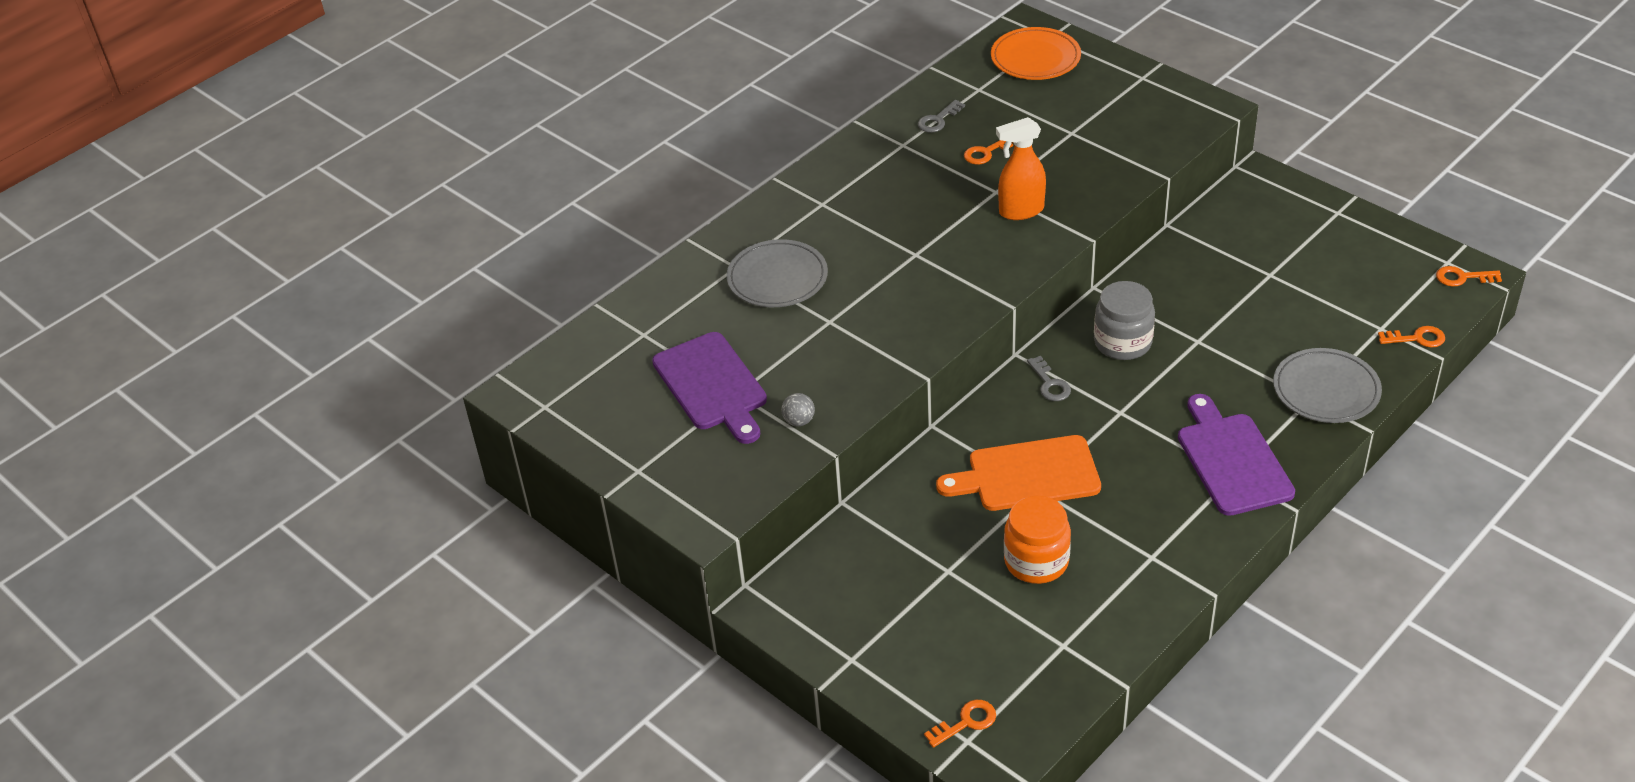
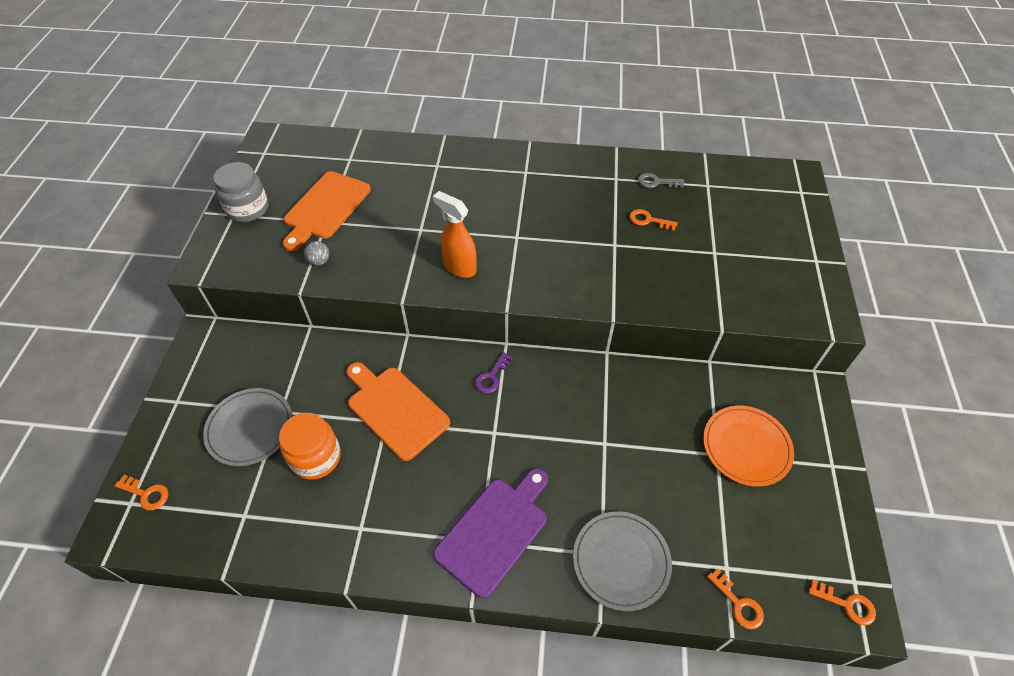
camera: 50 degrees right, 10 degrees up
purple cutting board [652,332,767,444] -> orange cutting board [283,171,371,251]
grey plate [726,239,828,307] -> grey plate moved to [203,388,293,466]
orange plate [991,27,1081,80] -> orange plate moved to [703,406,794,487]
orange spray bottle [996,117,1046,220] -> orange spray bottle moved to [433,191,477,278]
grey key [1027,356,1071,401] -> purple key [475,352,513,394]
grey jar [1094,281,1155,360] -> grey jar moved to [213,162,268,222]
orange key [1436,266,1502,286] -> orange key turned 150 degrees clockwise [809,580,876,625]

